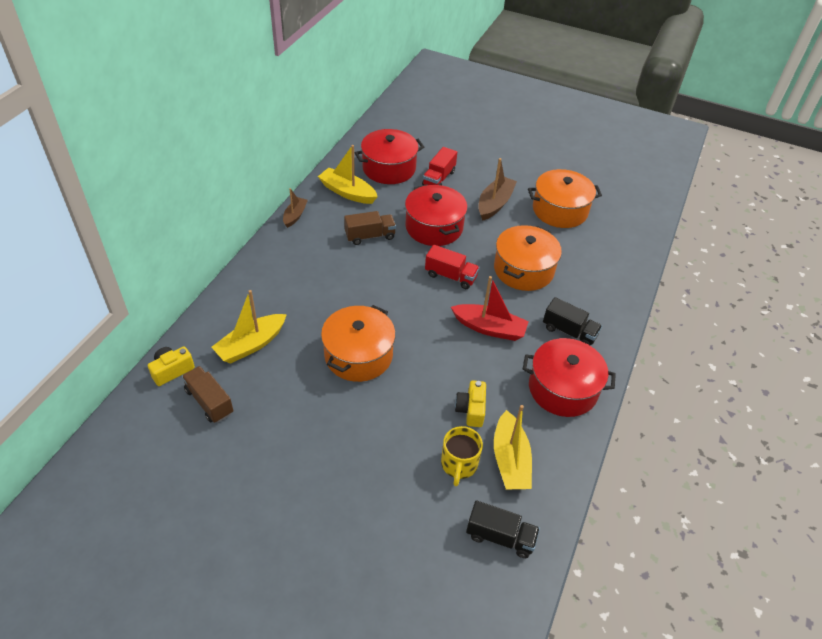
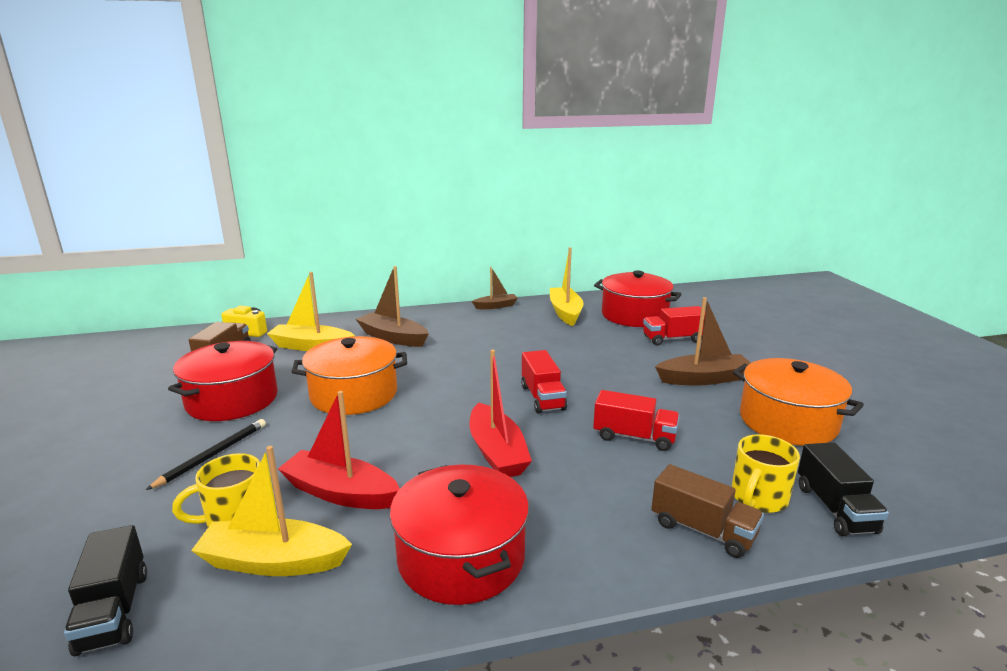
camera: 55 degrees right, 25 degrees down
brown truck [344,211,396,245] -> brown truck moved to [651,464,764,558]
red pot [405,184,467,246] -> red pot moved to [168,341,278,421]
yellow camera [455,381,486,427] -> red boat [278,391,400,509]
orange pot [494,225,562,291] -> red truck [593,390,679,451]
yellow boat [494,405,532,489] -> yellow boat turned 45 degrees clockwise [191,446,352,576]
black truck [543,297,602,345] -> black truck moved to [798,442,889,536]
none -> black pencil [146,419,266,490]
none -> brown boat [356,266,429,347]
none -> yellow mug [731,434,800,513]

